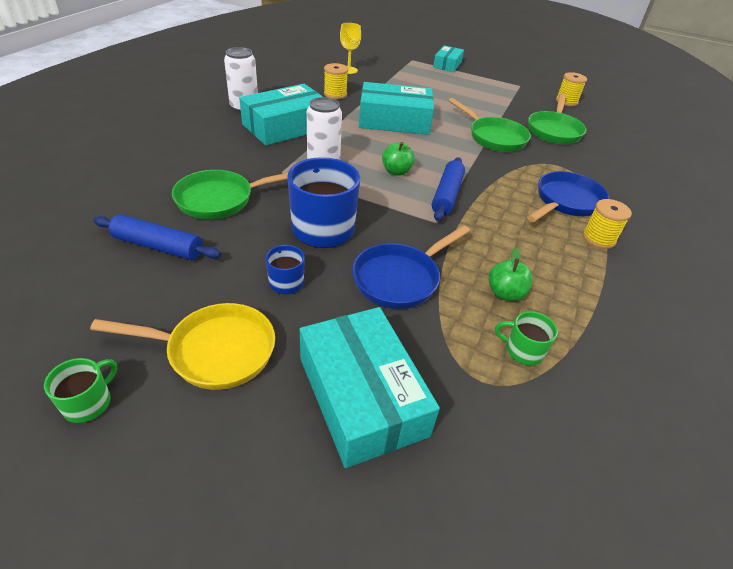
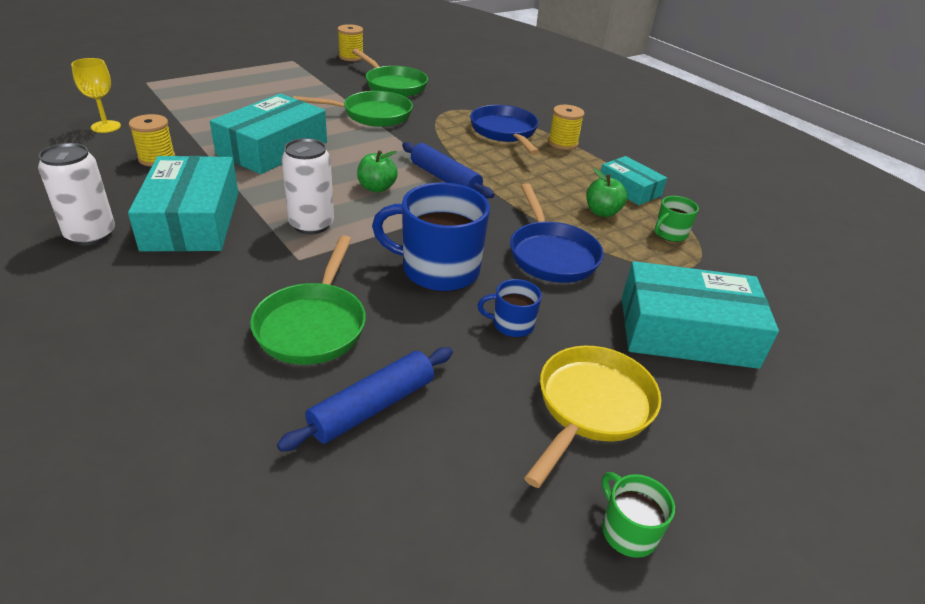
camera: 60 degrees left, 5 degrees down
turquoise box [433,45,464,72] -> turquoise box moved to [601,156,667,205]

